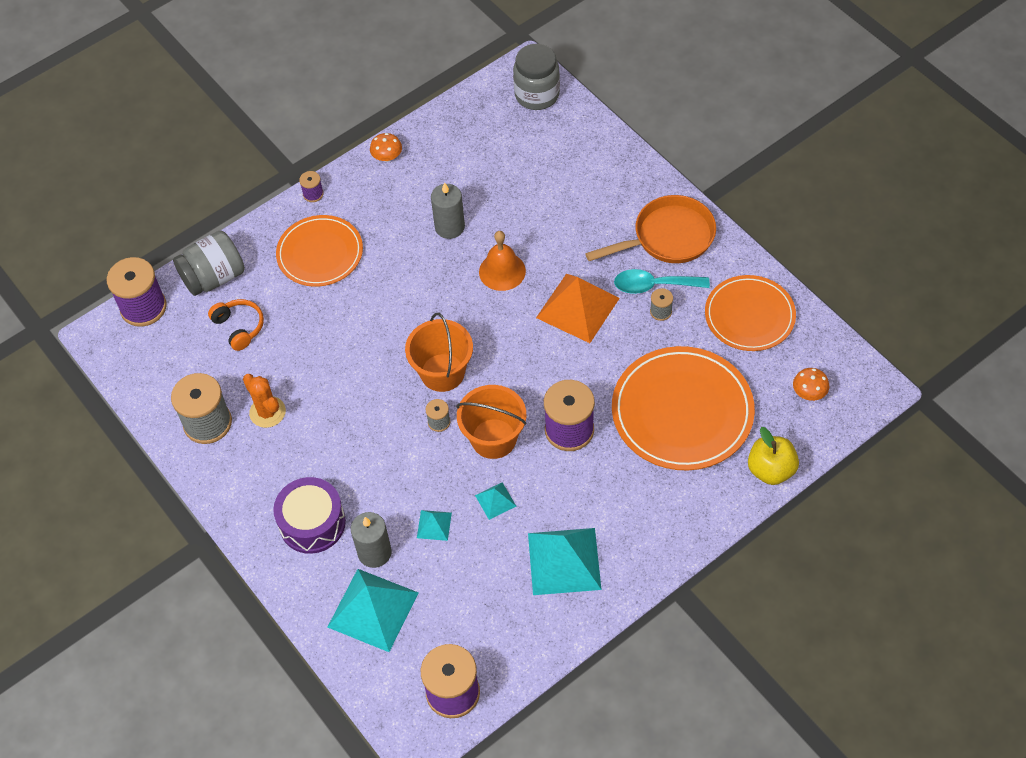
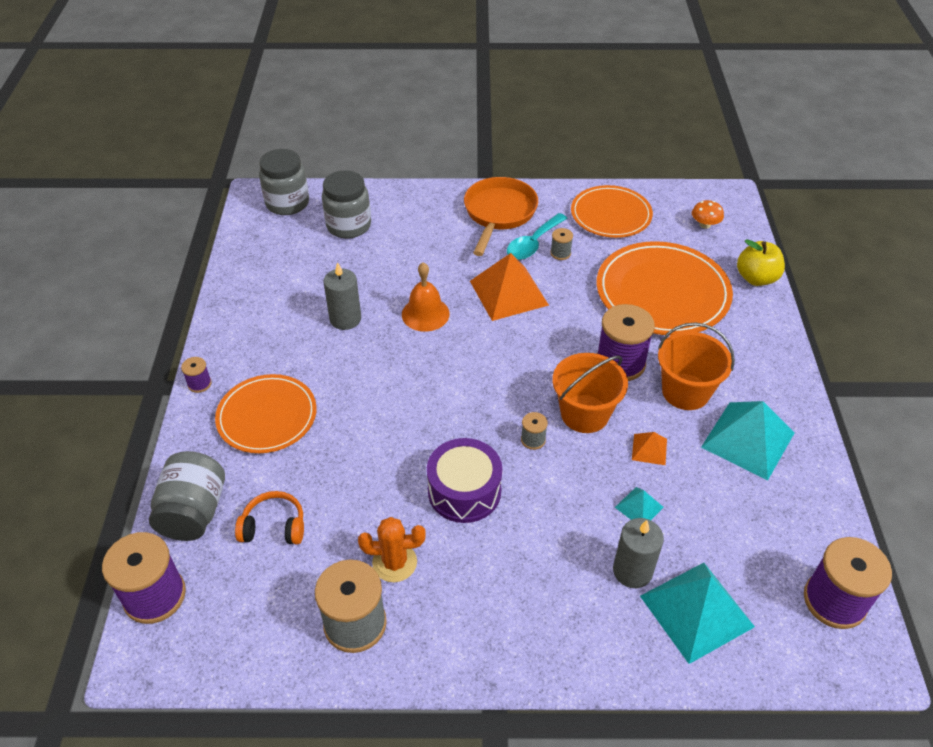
camera: 55 degrees left, 10 degrees down
purple drum [273,477,346,554] -> purple drum moved to [427,438,502,523]
orange mushroom [370,133,402,162] -> none
orange bucket [405,313,473,392] -> orange bucket moved to [658,322,735,410]
turquoise pyramid [475,482,517,520] -> orange pyramid [632,432,667,465]
none -> grey jar [322,170,371,239]

